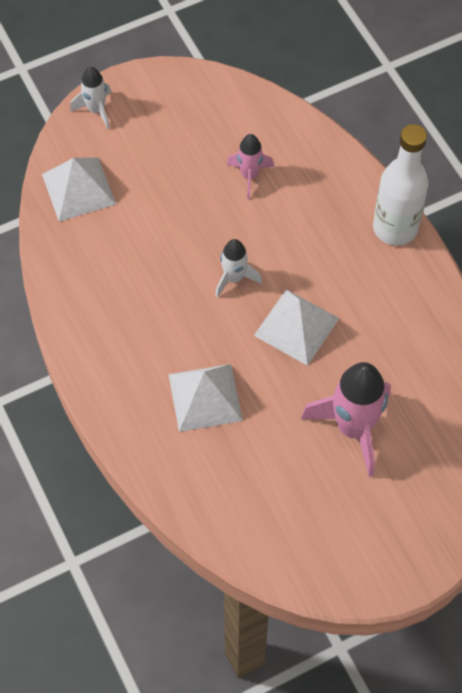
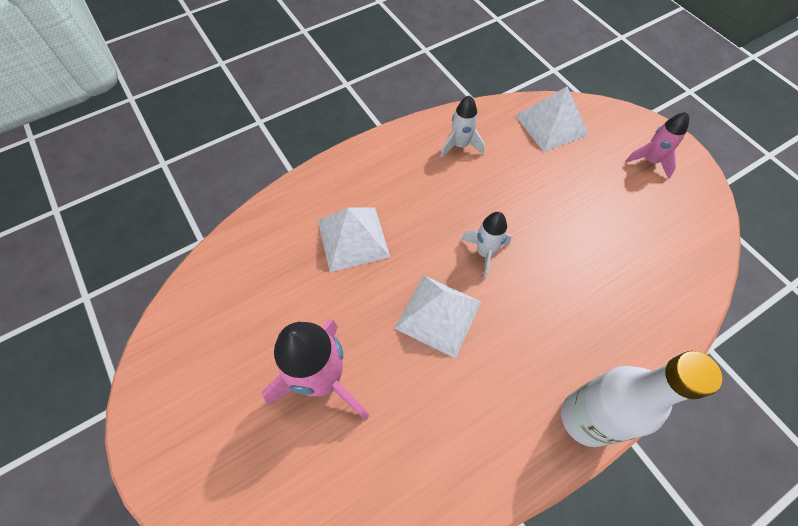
camera: 85 degrees right, 0 degrees up
white rocket [70,67,111,129] -> white rocket moved to [441,95,485,157]
pink rocket [227,134,274,199] -> pink rocket moved to [625,112,689,179]

